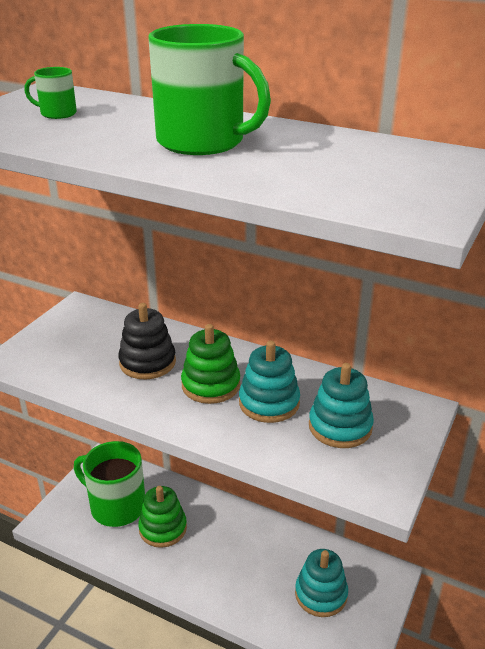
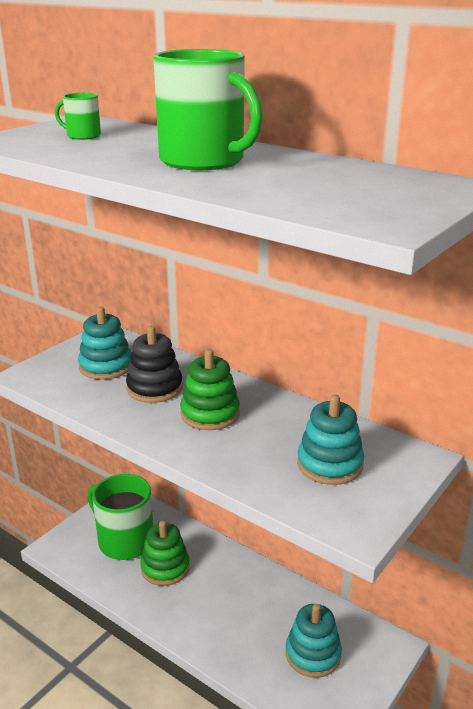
camera: 10 degrees right, 5 degrees down
turquoise stacking toy [239,341,300,423] -> turquoise stacking toy moved to [78,307,131,380]

